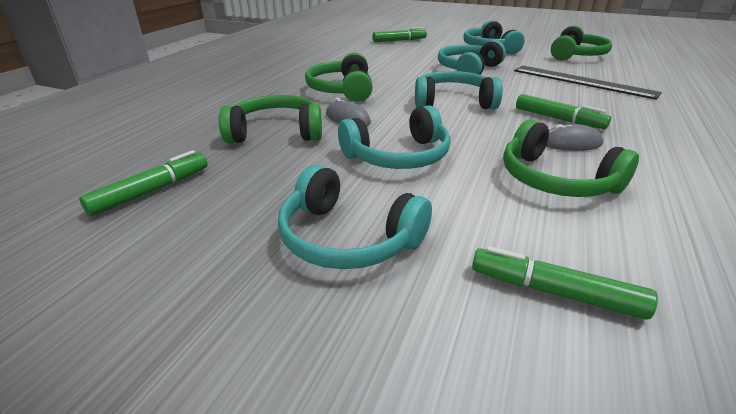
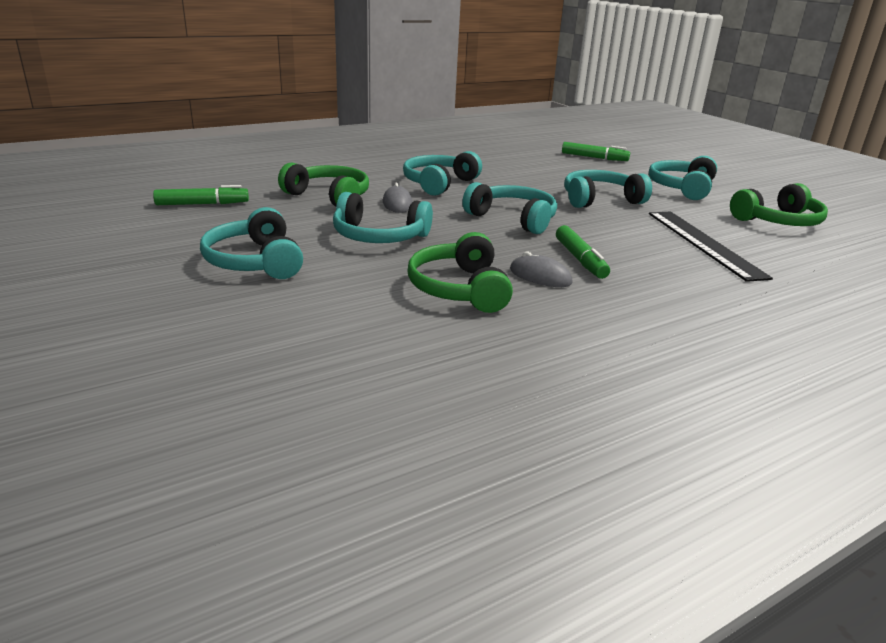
camera: 35 degrees right, 5 degrees down
green headphones [305,52,373,102] -> turquoise headphones [403,151,482,196]
green marker [472,246,658,320] -> none

